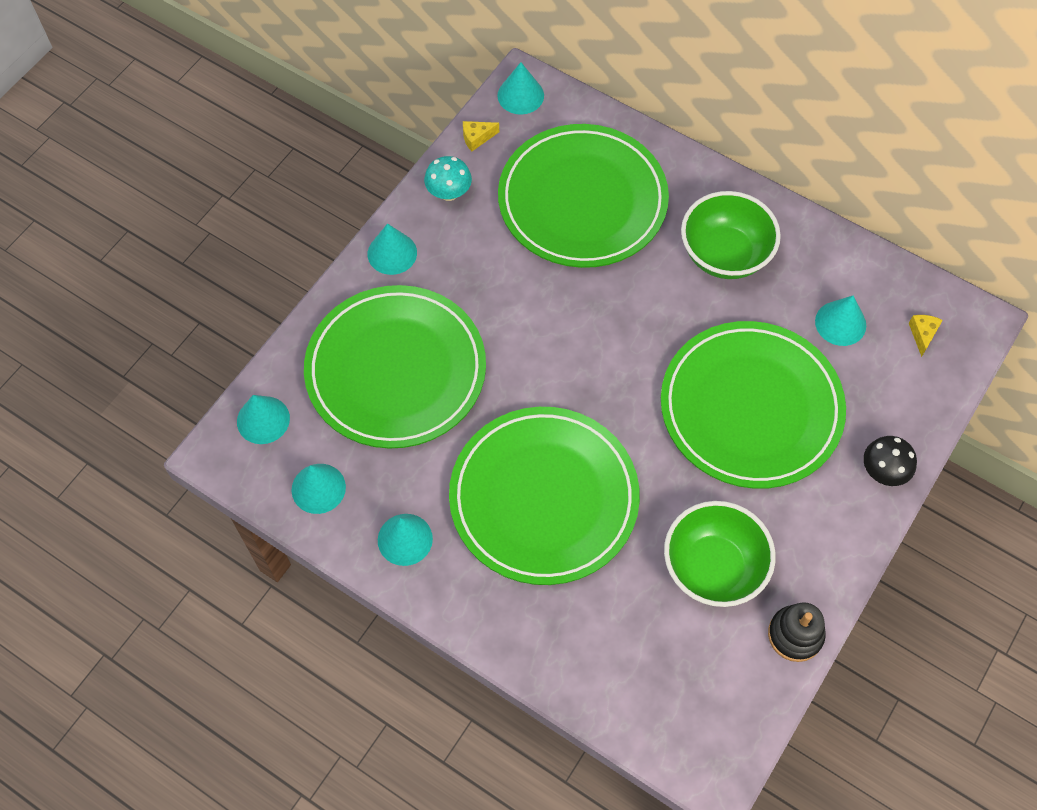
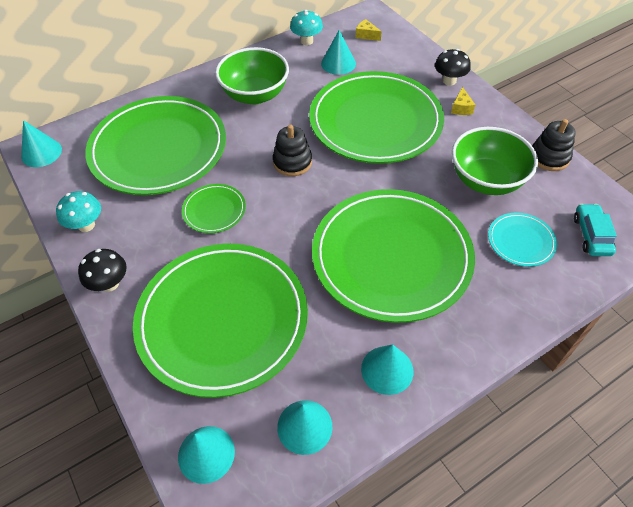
camera: 65 degrees left, 10 degrees down
turquoise cone [368,223,417,275] -> black mushroom [78,249,127,292]
yellow cheese [463,121,499,151] -> yellow cheese moved to [451,87,475,115]
none -> green plate [182,184,246,233]
none -> black stacking toy [273,125,312,176]
none -> turquoise mushroom [290,10,323,45]
none -> turquoise plate [488,213,557,267]
none -> turquoise car [574,204,617,256]

